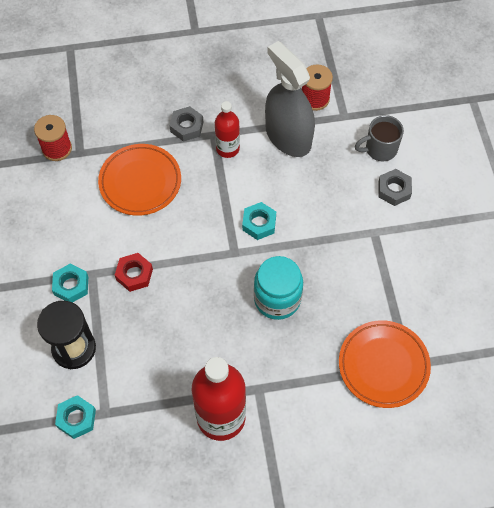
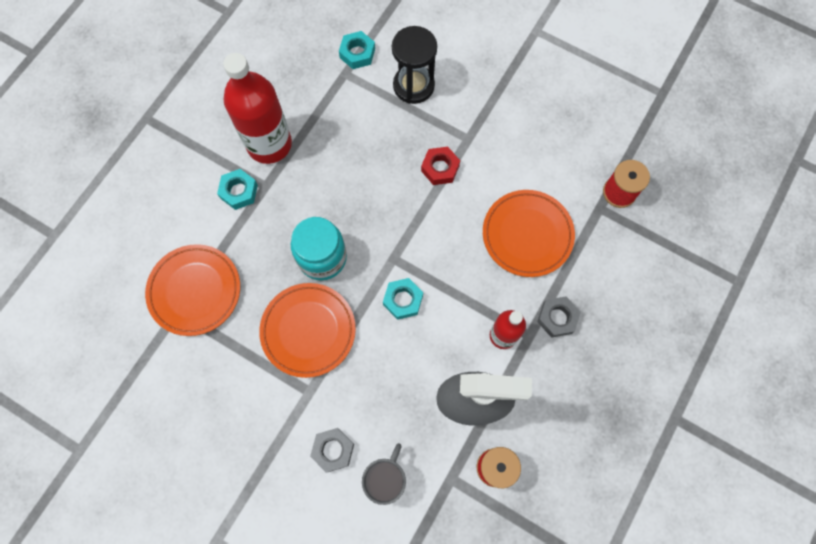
camera: 130 degrees right, 10 degrees up
turquoise nut [52,264,88,303] -> turquoise nut moved to [217,169,258,210]
none -> orange plate [259,283,356,378]

